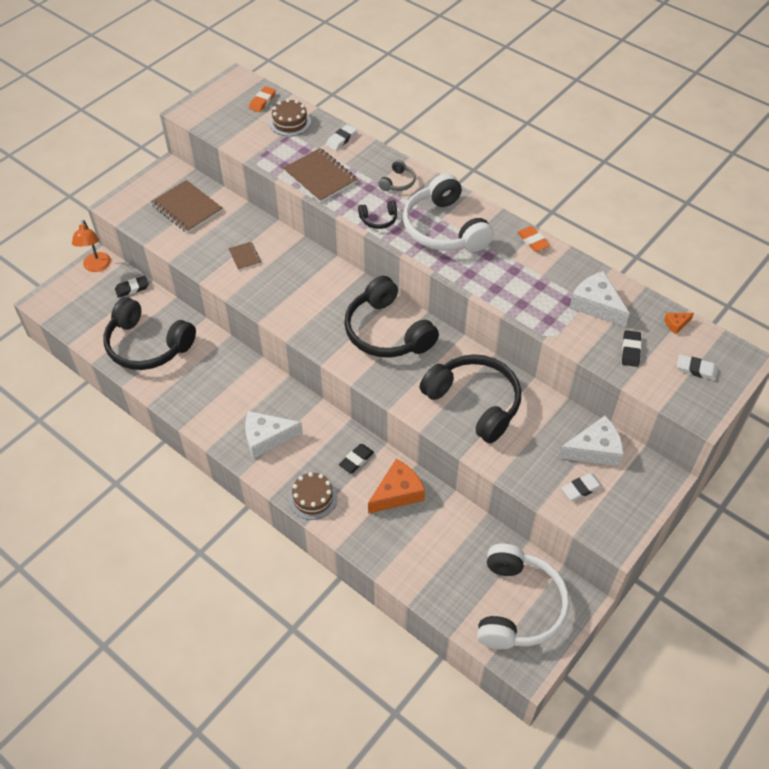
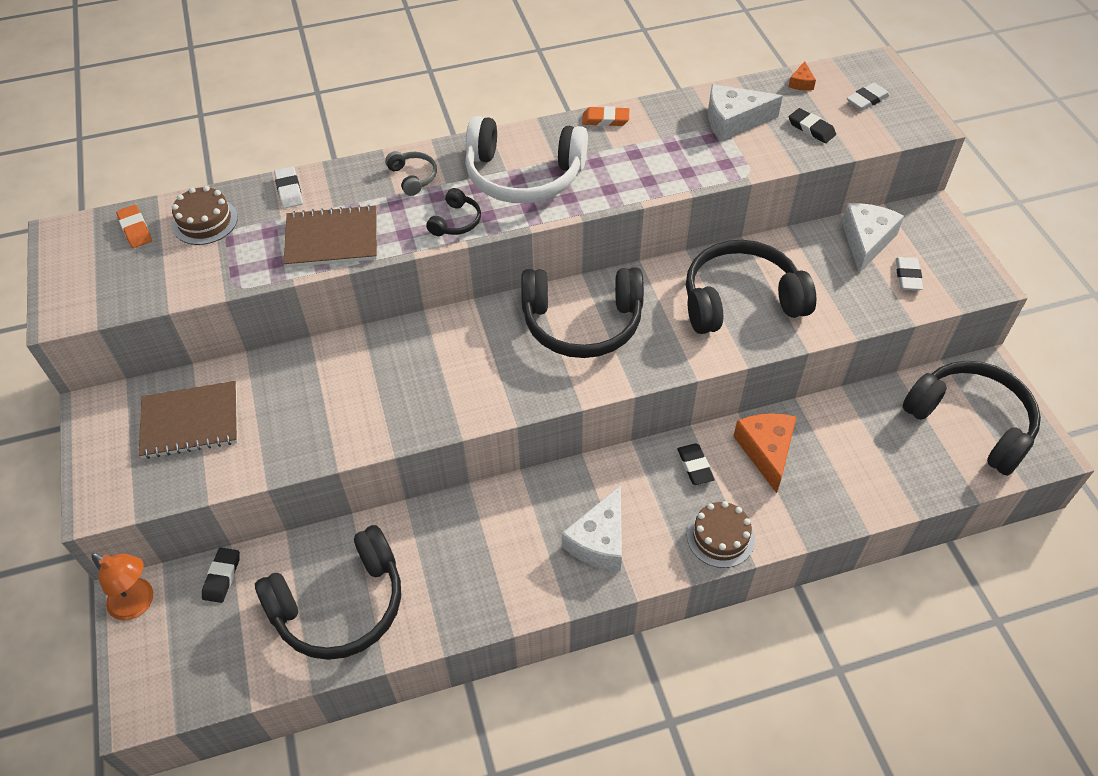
camera: 55 degrees left, 0 degrees up
brown notebook [228,242,261,270] -> none
white headphones [477,544,569,649] -> black headphones [902,361,1041,476]

